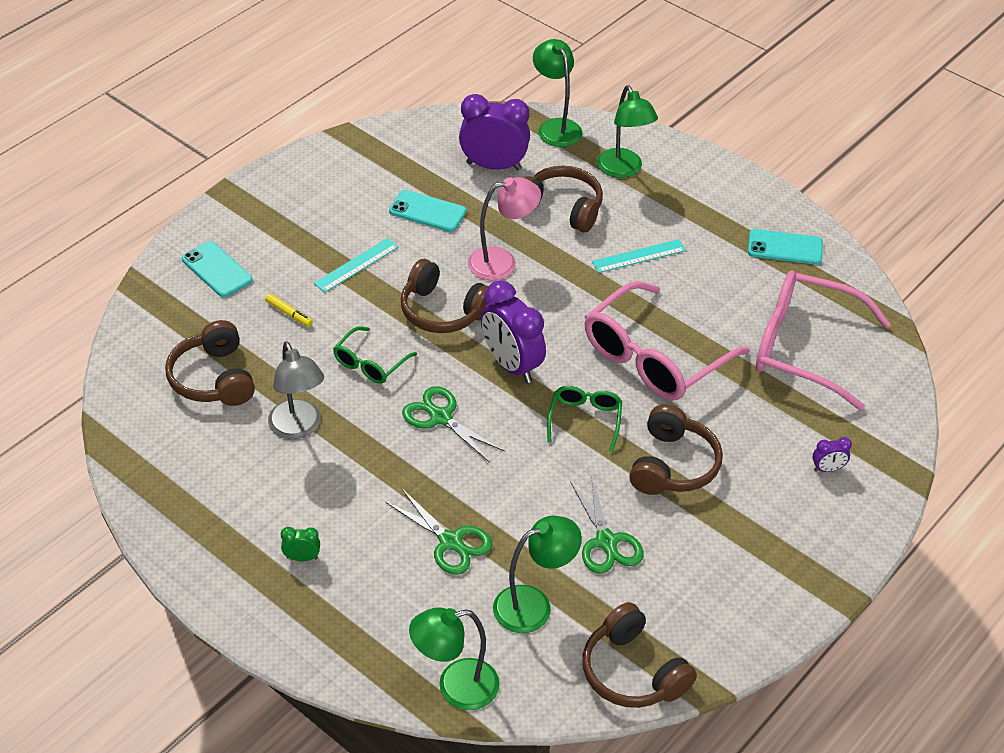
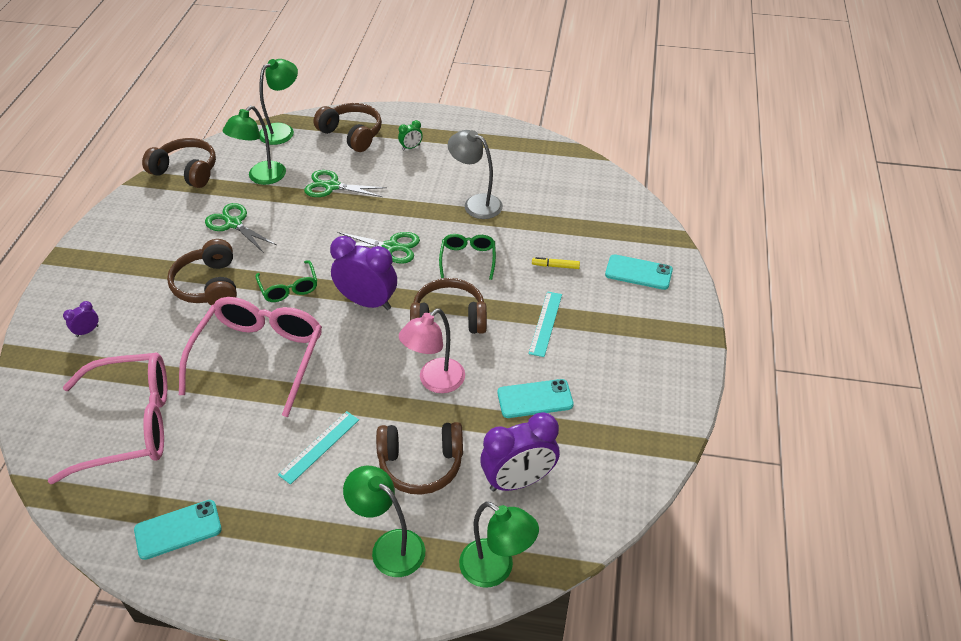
camera: 150 degrees right, 0 degrees up
brown headphones [165,320,255,406] -> brown headphones moved to [313,103,382,152]

